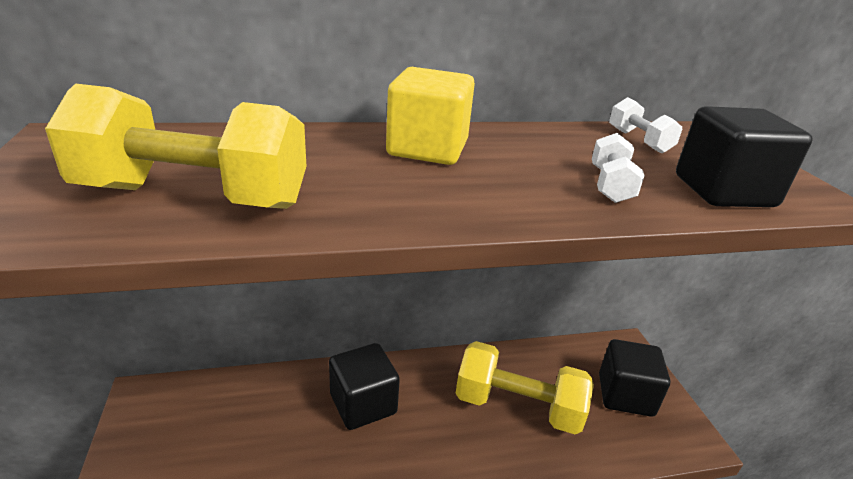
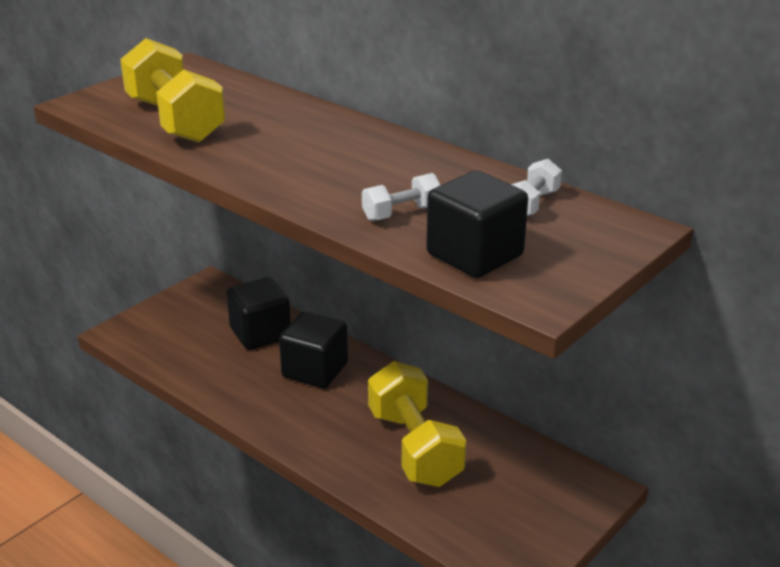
camera: 55 degrees right, 0 degrees up
yellow cube [386,67,475,165] -> none
black cube [599,339,670,417] -> black cube moved to [227,277,291,350]

